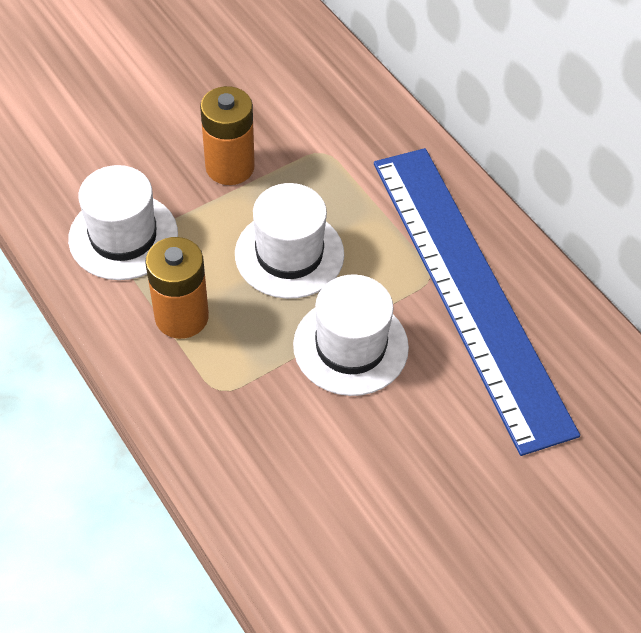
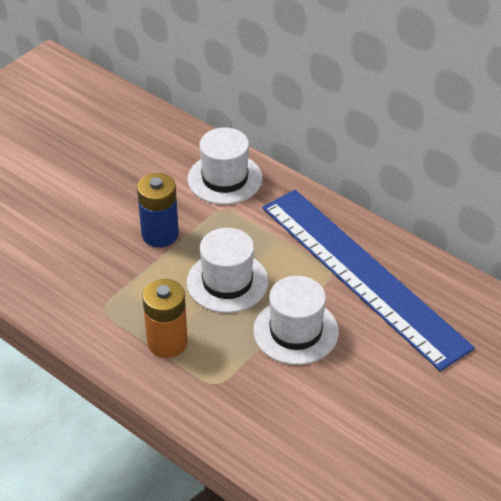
camera: 15 degrees left, 10 degrees down
white hat [68,165,178,280] -> white hat moved to [188,128,262,205]
orange battery [200,86,255,185] -> blue battery [137,173,179,247]

